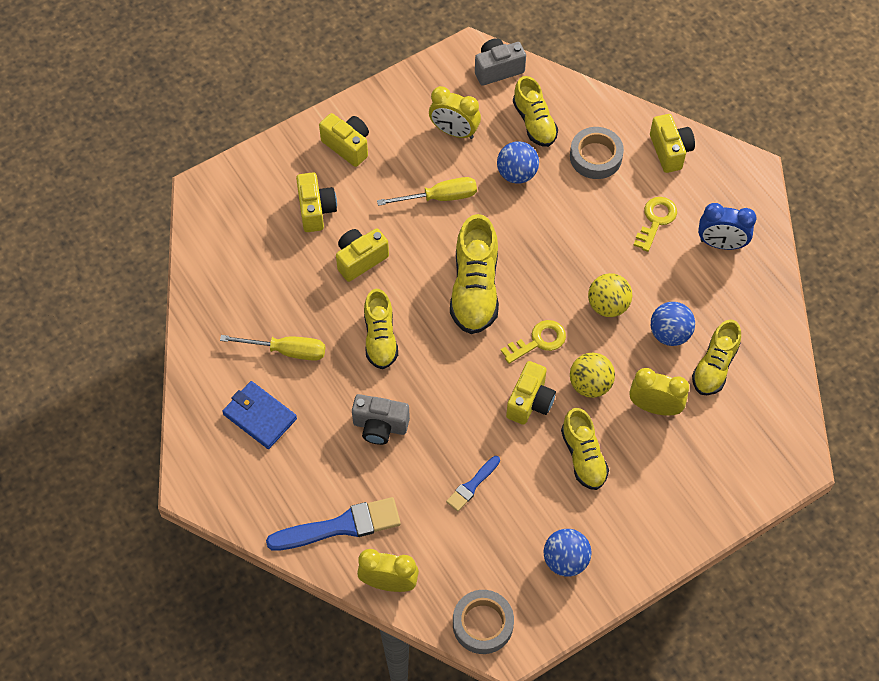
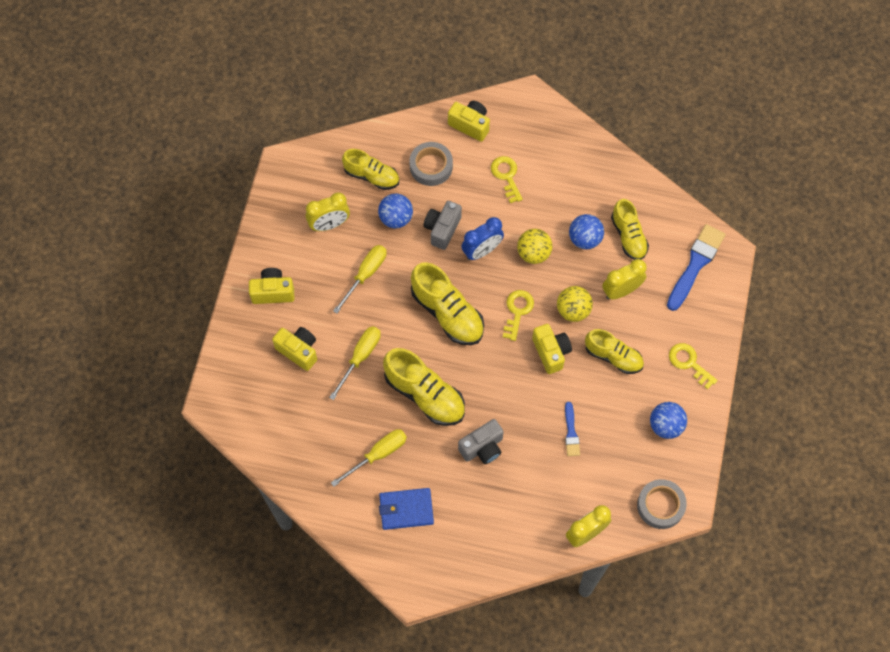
camera: 45 degrees left, 5 degrees up
blue brush [266,497,401,551] -> blue brush moved to [667,224,726,311]
yellow camera [336,228,389,282] -> yellow screwdriver [329,326,381,400]
yellow shoe [364,289,398,369] -> yellow shoe [383,348,465,426], size x1.51
grey camera [475,38,526,86] -> grey camera moved to [423,201,462,250]
blue clock [698,203,757,250] -> blue clock moved to [461,217,504,260]
none -> yellow key [669,343,718,390]

